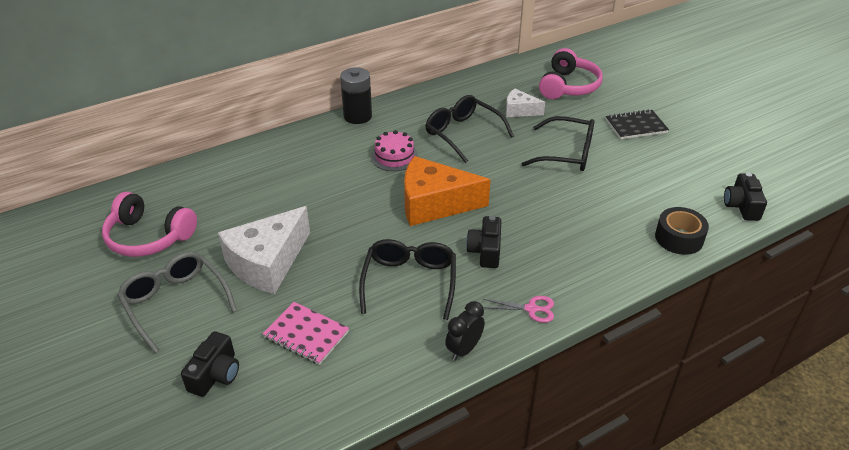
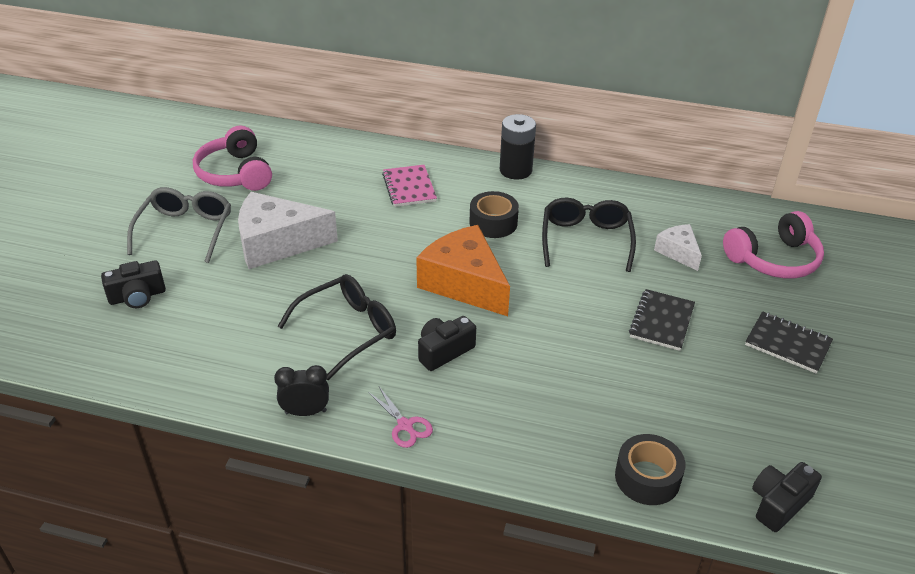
camera: 45 degrees right, 0 degrees up
pink notebook [263,302,349,365] -> pink notebook moved to [382,165,437,207]
pink cake [371,130,418,171] -> black tape [469,191,519,238]
black glasses [521,116,594,171] -> black notebook [629,289,695,351]

